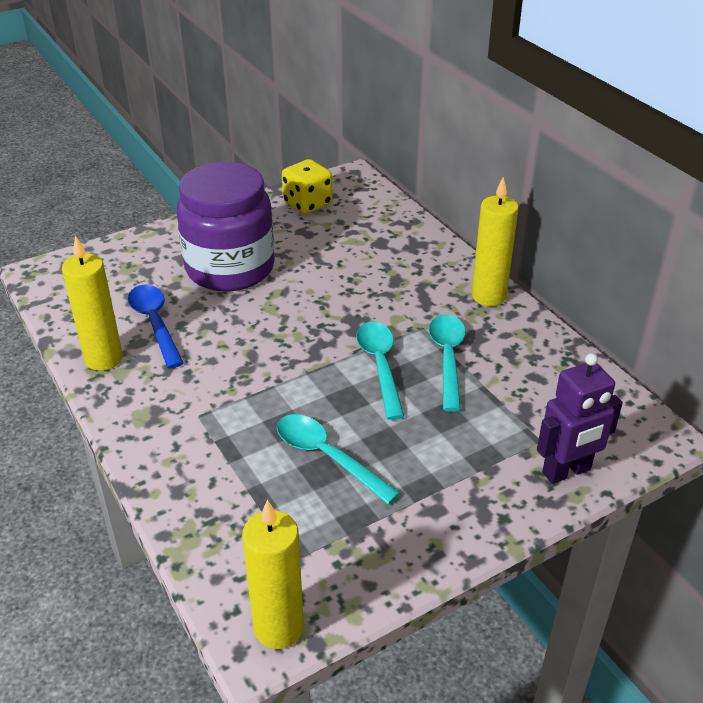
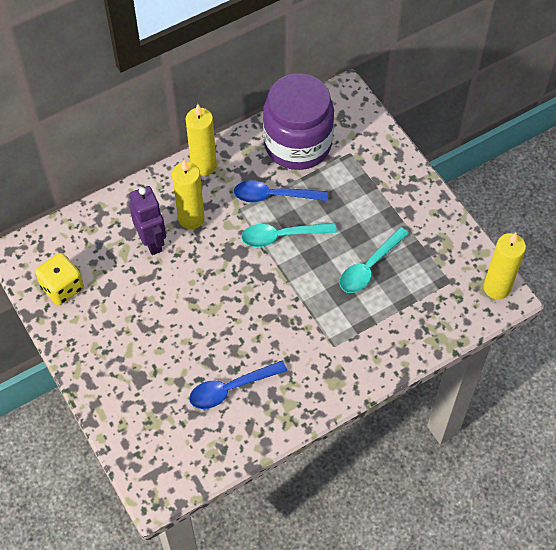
camera: 90 degrees left, 20 degrees up
yellow candle [62,235,123,371] -> yellow candle moved to [172,159,205,229]
purple jar [177,162,275,292] -> purple jar moved to [263,74,334,170]
turquoise spoon [429,314,466,412] -> blue spoon [234,180,328,202]
purple robot [537,353,623,484] -> purple robot moved to [129,186,166,255]

